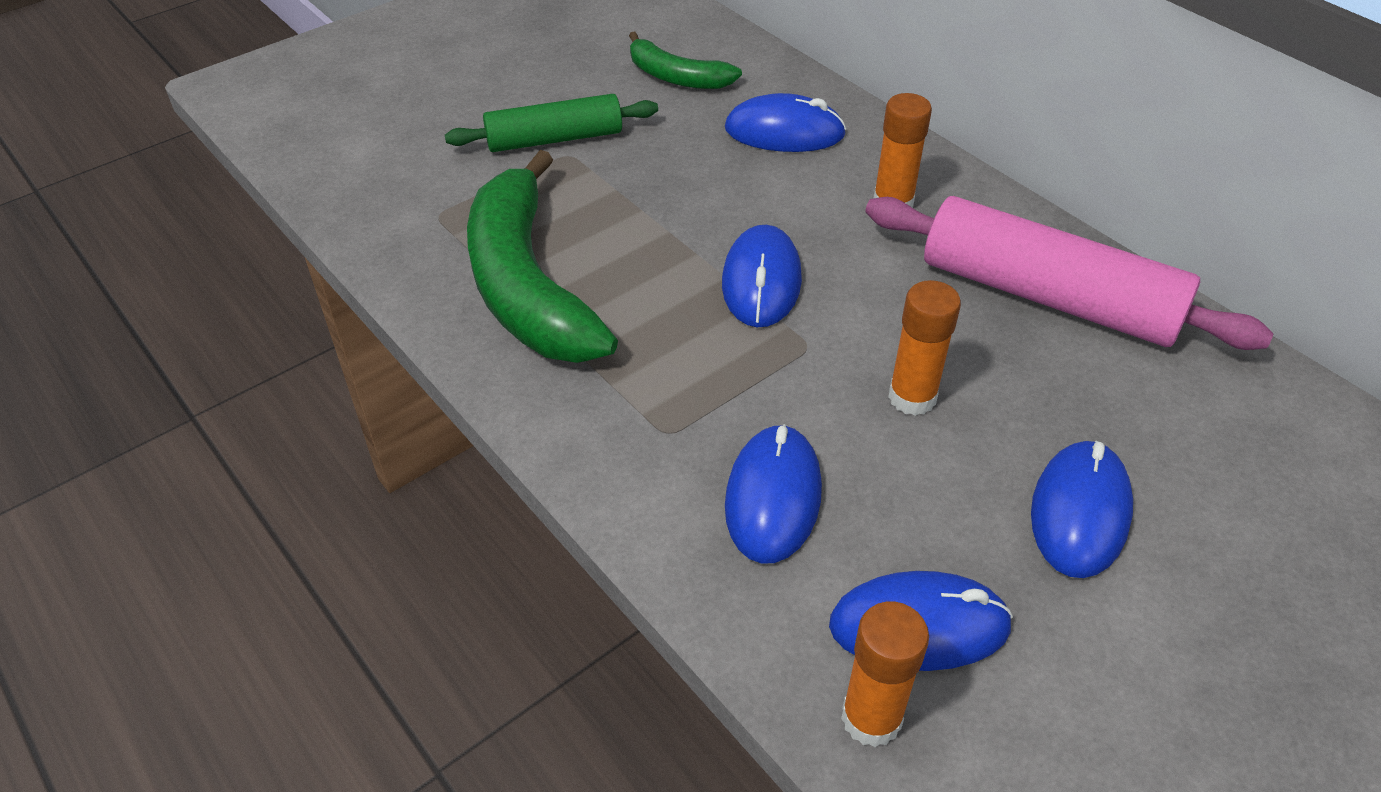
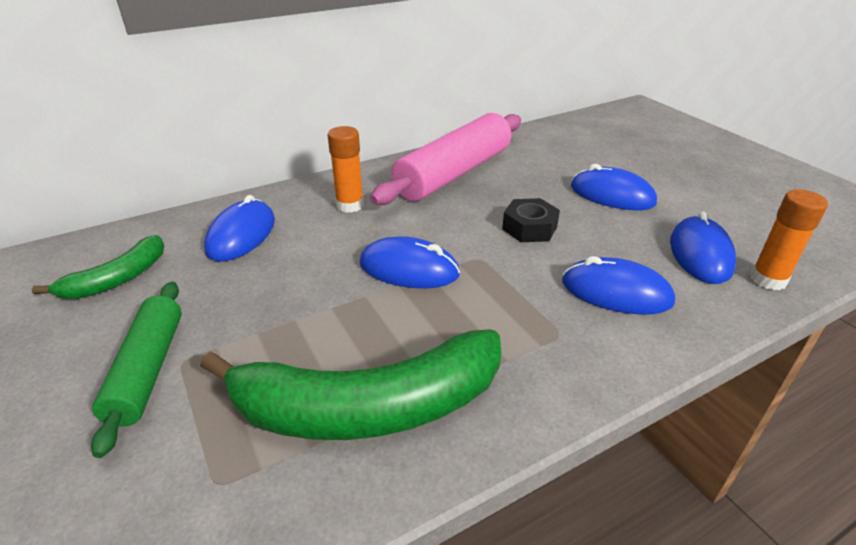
camera: 80 degrees left, 10 degrees down
orange glue stick [888,280,961,416] -> black nut [502,198,560,242]

